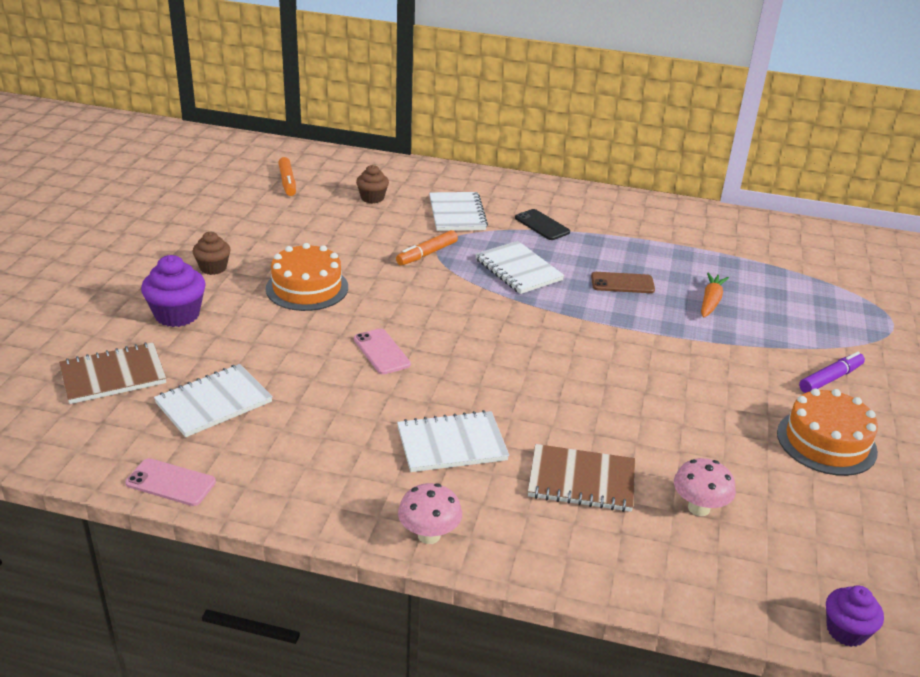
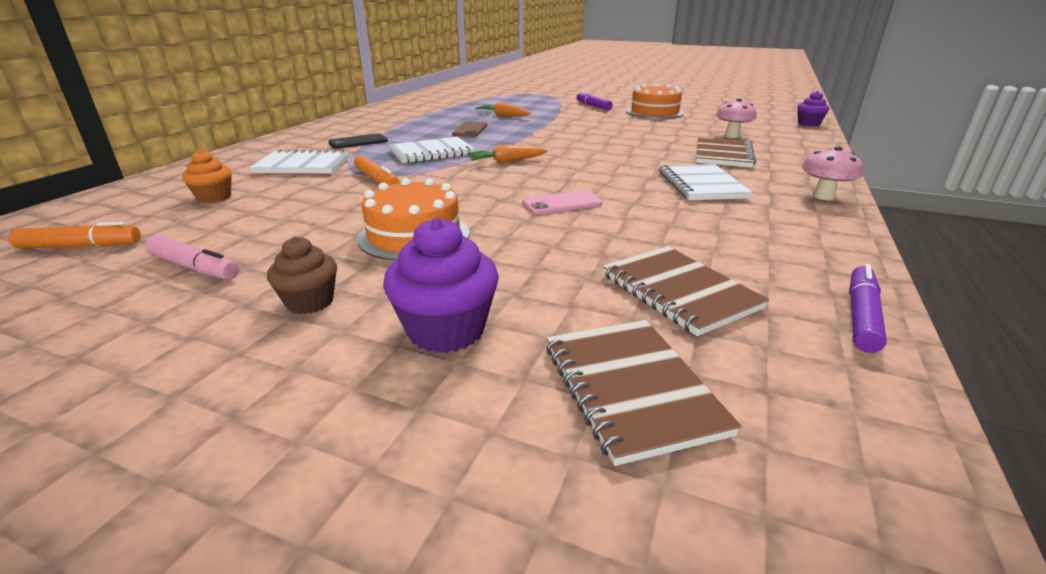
camera: 80 degrees left, 5 degrees down
pink phone [125,458,216,506] -> purple marker [849,264,887,353]
white notebook [154,364,273,437] -> brown notebook [602,246,769,336]
brown cupcake [356,165,389,204] -> orange cupcake [182,150,232,203]
none -> pink marker [145,235,239,280]
none -> orange carrot [467,145,548,163]

